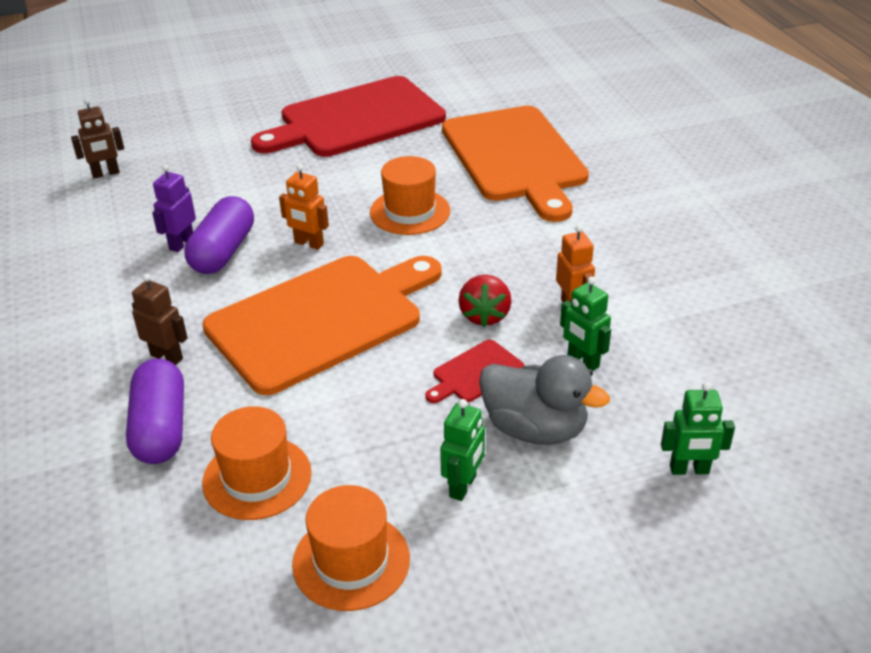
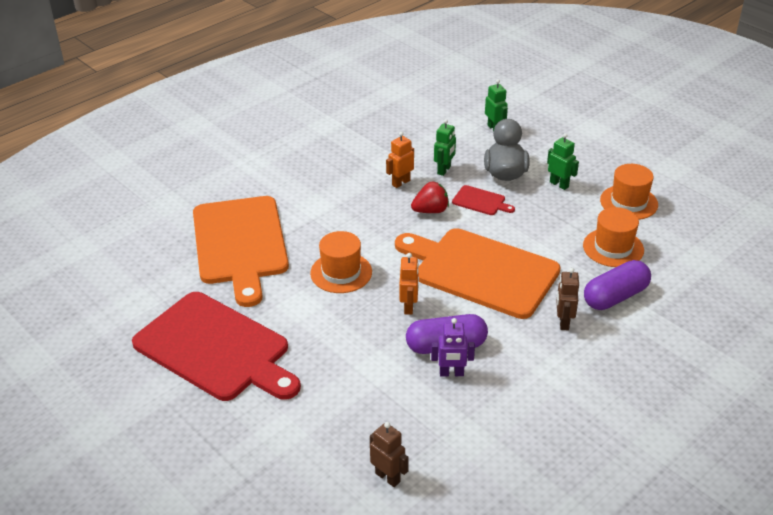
camera: 115 degrees left, 0 degrees up
green robot [440,399,485,501] -> green robot turned 45 degrees clockwise [547,133,579,190]
orange cutting board [442,106,589,222] -> orange cutting board turned 120 degrees clockwise [193,196,289,307]

